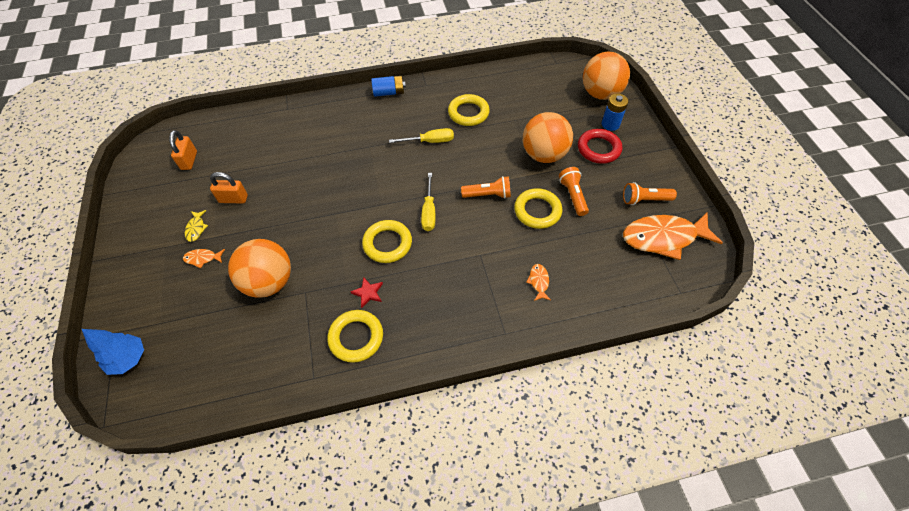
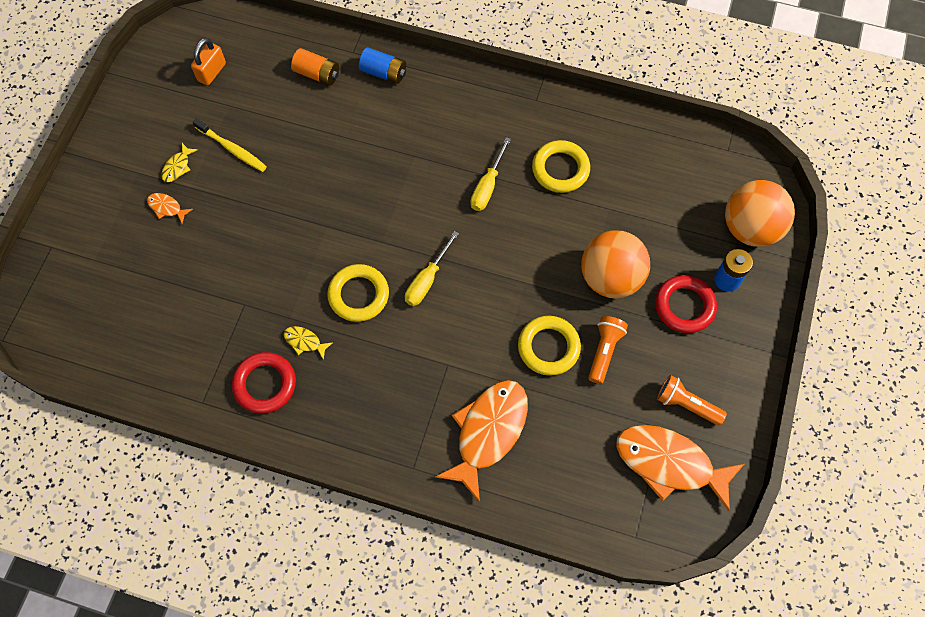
camera: 30 degrees right, 10 degrees up
blue tree [82,329,144,375] -> none
orange padlock [210,172,248,203] -> yellow toothbrush [193,118,267,172]
orange ball [228,239,291,298] -> none
yellow ring [327,310,383,363] -> red ring [232,352,296,414]
red star [350,277,383,308] -> yellow fish [284,326,333,360]
blue battery [371,75,406,97] -> blue battery moved to [359,47,406,84]
yellow screwdriver [389,128,454,143] -> yellow screwdriver turned 90 degrees clockwise [470,137,511,211]
orange flashlight [461,176,511,199] -> none
orange fish [526,264,551,301] -> orange fish [435,380,528,502], size x2.40
none -> orange battery [291,48,339,86]

